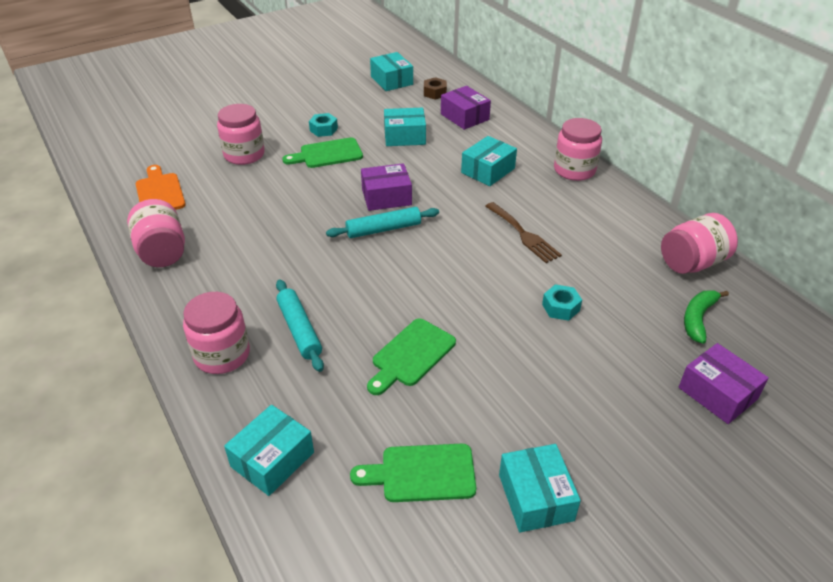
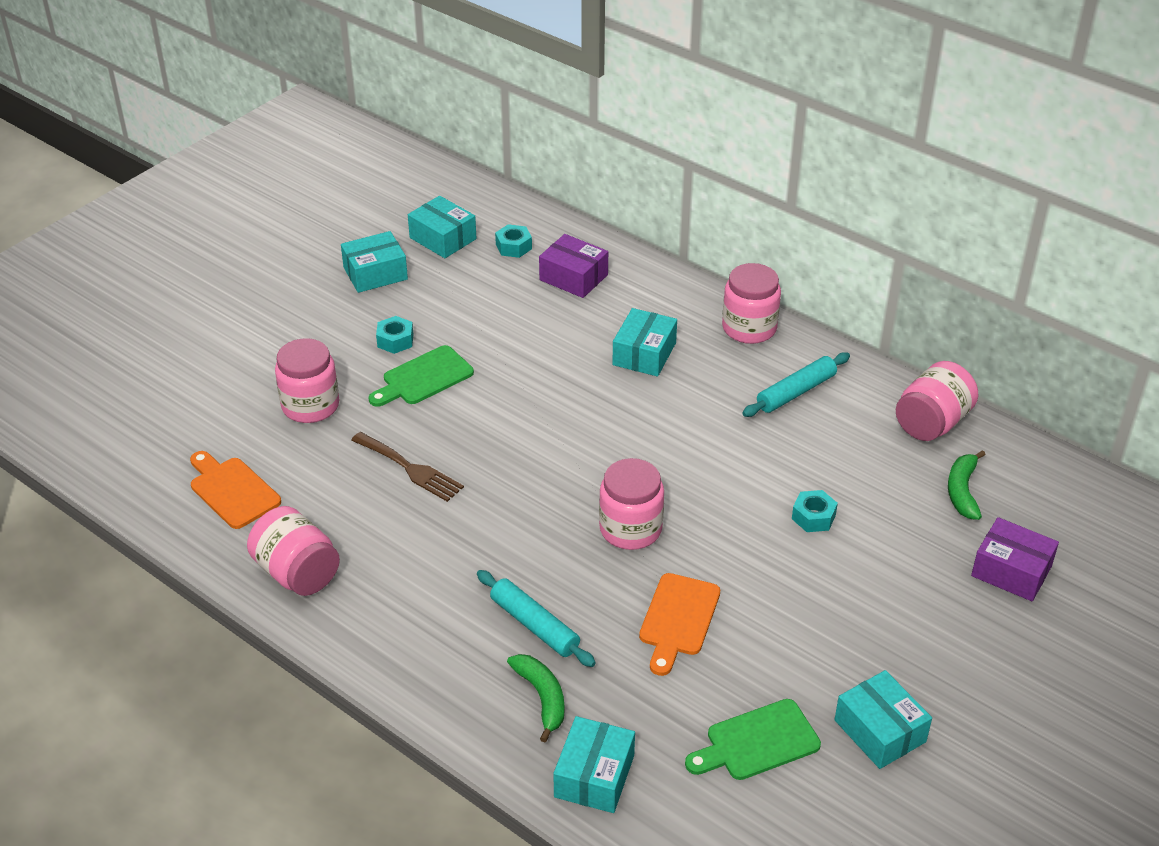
camera: 20 degrees left, 0 degrees up
pink jar [183,292,250,374] -> pink jar moved to [599,458,664,550]
turquoise rolling pin [326,207,439,238] -> turquoise rolling pin moved to [742,352,850,417]
purple box [361,163,412,211] -> none
green cutting board [367,319,456,395] -> orange cutting board [639,573,720,676]
turquoise box [384,108,426,146] -> turquoise box moved to [341,231,408,293]
brown nut [424,77,447,99] -> turquoise nut [495,224,532,258]
brown fork [485,202,562,263] -> brown fork moved to [351,432,464,502]
none -> green banana [507,654,564,742]

